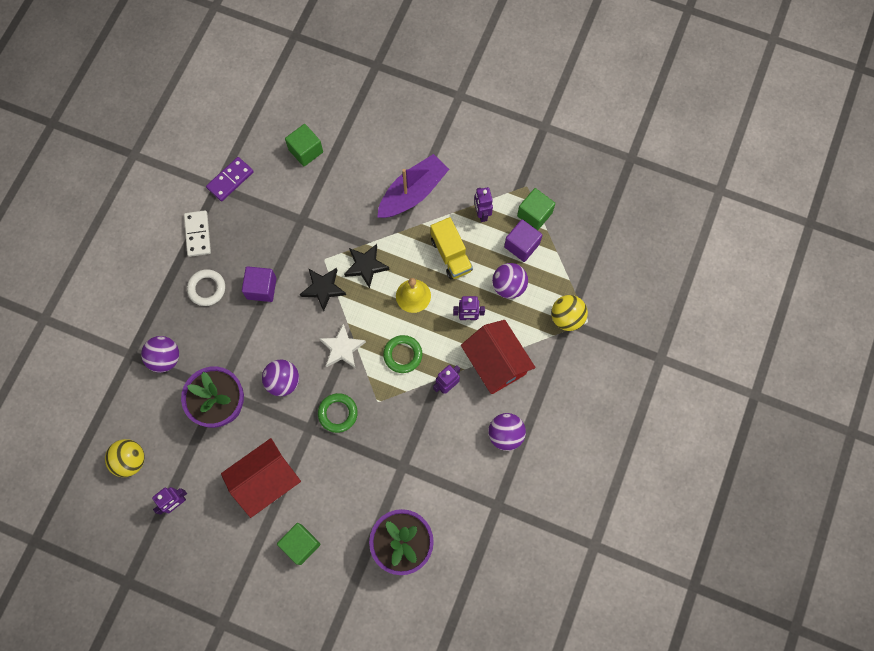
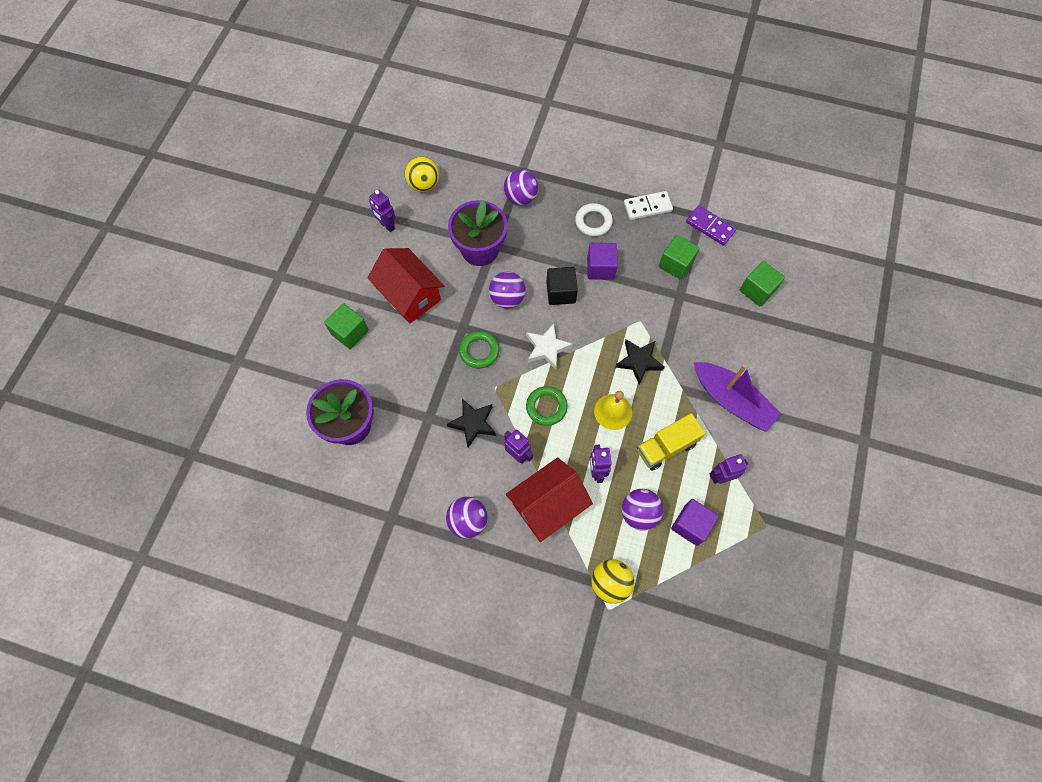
camera: 85 degrees right, 5 degrees down
black star [300,268,346,311] -> black star moved to [447,399,496,447]
green cube [517,188,555,230] -> green cube moved to [659,235,699,280]
none -> black cube [546,267,578,305]

